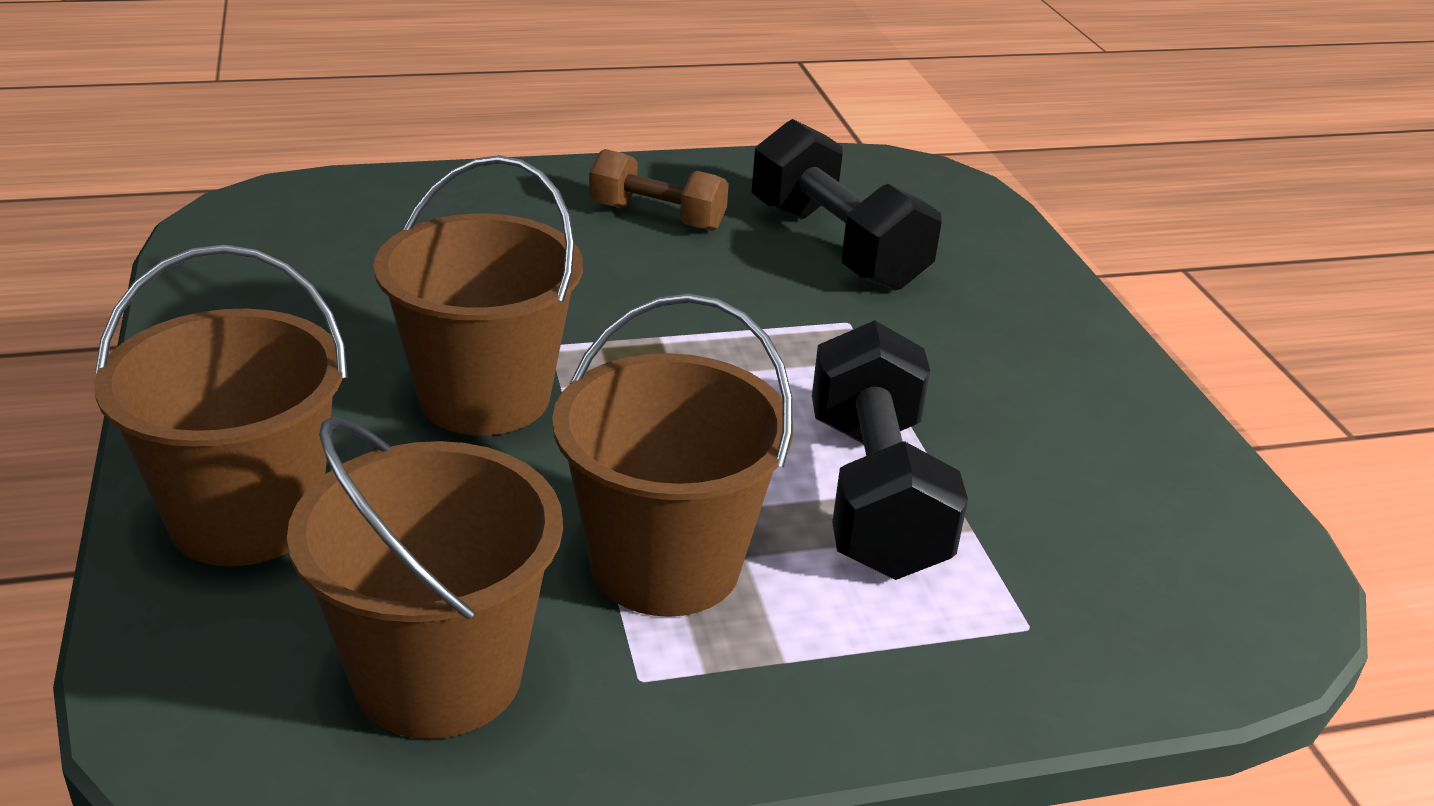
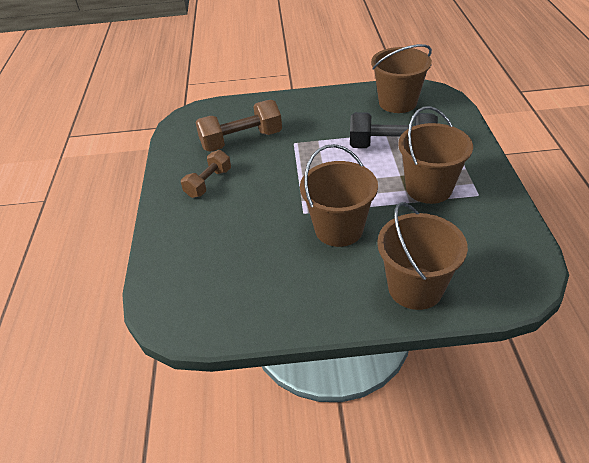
camera: 75 degrees left, 10 degrees up
brown bucket [287,417,563,739] -> brown bucket moved to [371,44,432,113]
black dumbbell [752,119,942,291] -> brown dumbbell [195,100,282,152]

